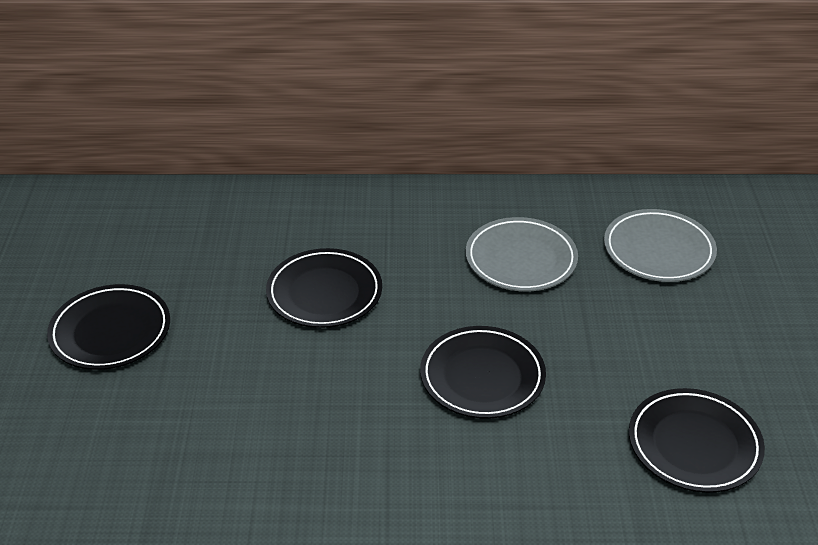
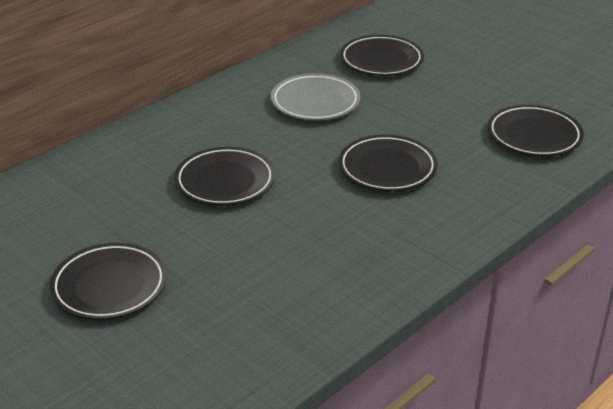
camera: 45 degrees left, 5 degrees down
grey plate [604,209,717,282] -> black plate [340,35,424,76]

